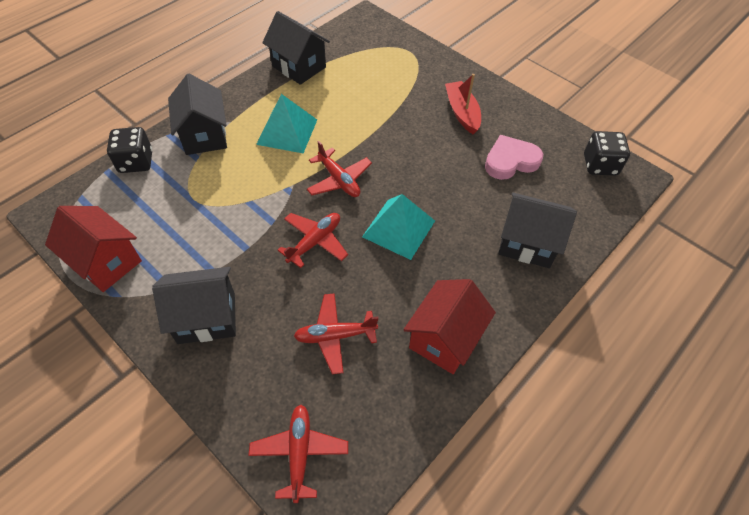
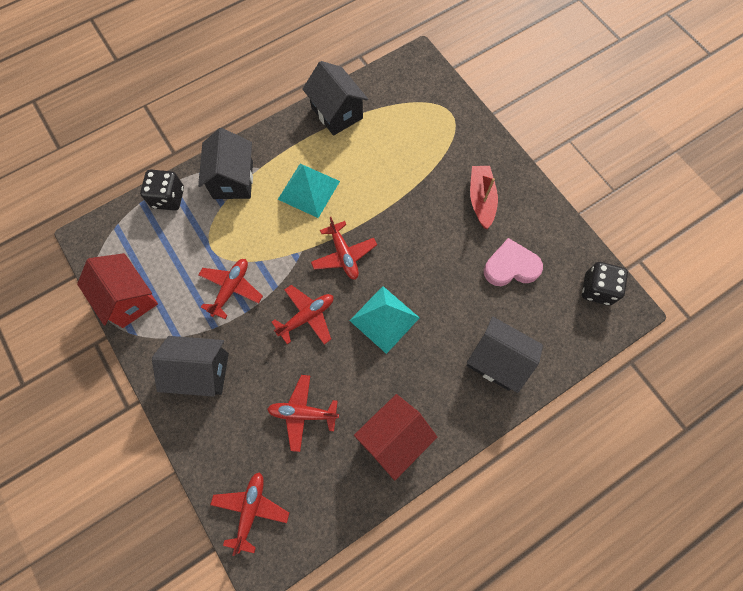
camera: 15 degrees right, 15 degrees up
none -> red plane [198,259,263,319]

